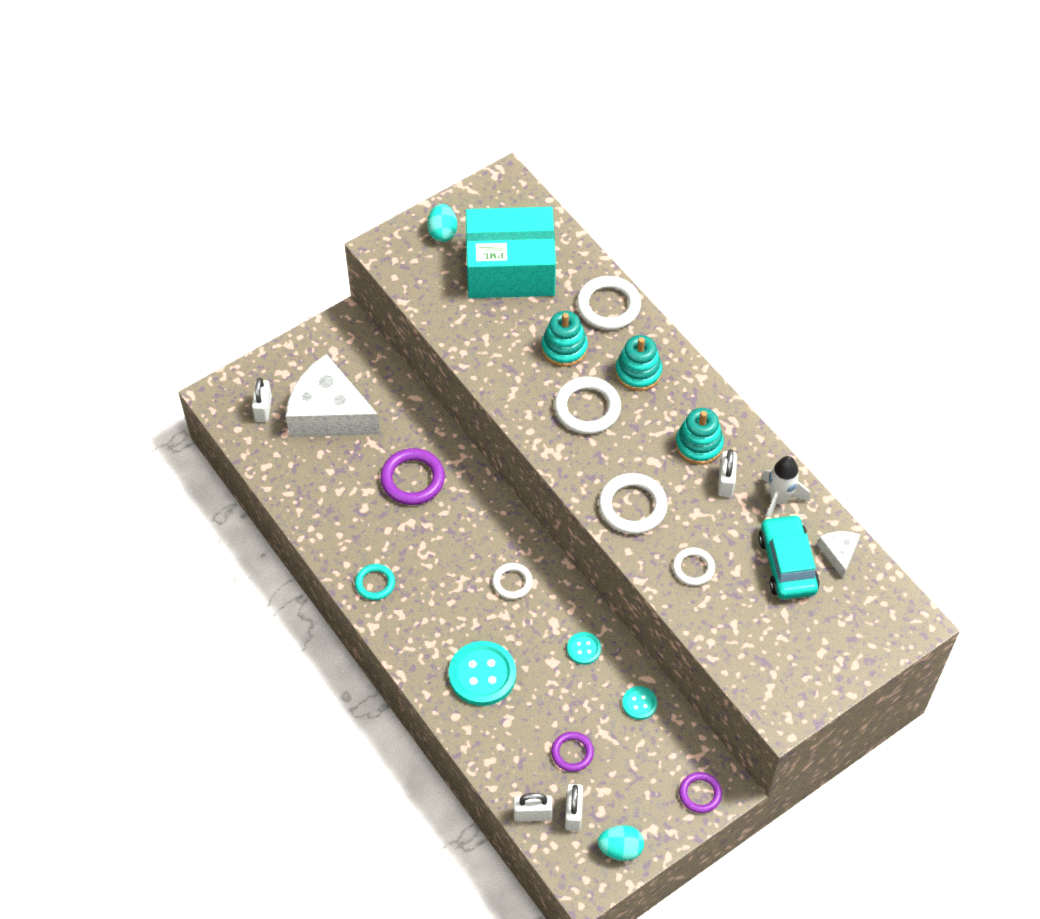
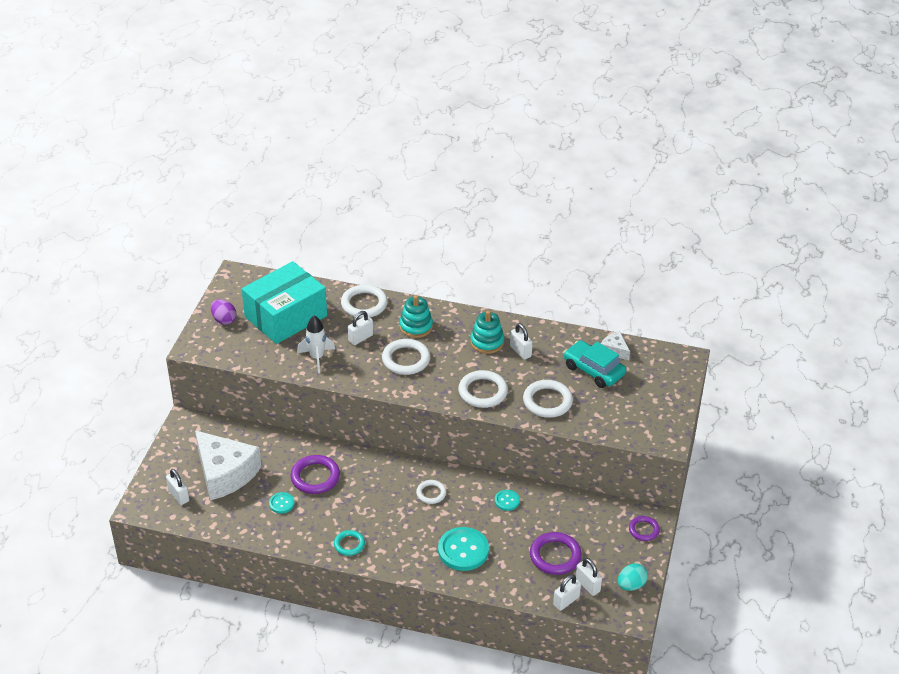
camera: 40 degrees left, 15 degrees down
white cheese [286,354,380,437] -> white cheese turned 120 degrees counterclockwise [195,430,262,500]
turquoise egg [427,204,457,242] -> purple egg [211,299,236,325]
turquoise stacking toy [541,311,588,367] -> white padlock [348,311,373,345]
purple ring [551,732,594,772] -> purple ring [530,532,582,575], size x1.65
turquoise button [622,686,657,720] -> turquoise button moved to [269,492,295,514]
white ring [673,547,715,586] -> white ring [523,380,573,418], size x1.65
white rocket [761,456,810,518] -> white rocket moved to [297,316,335,373]

